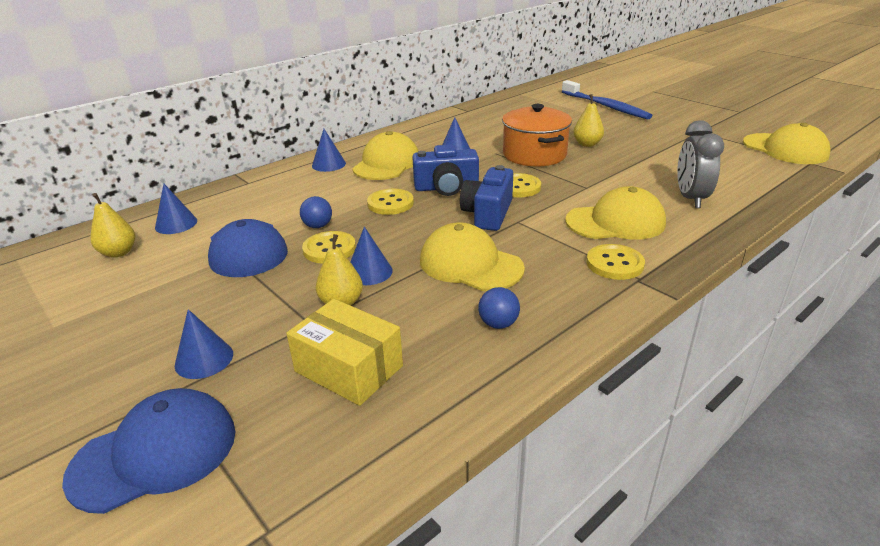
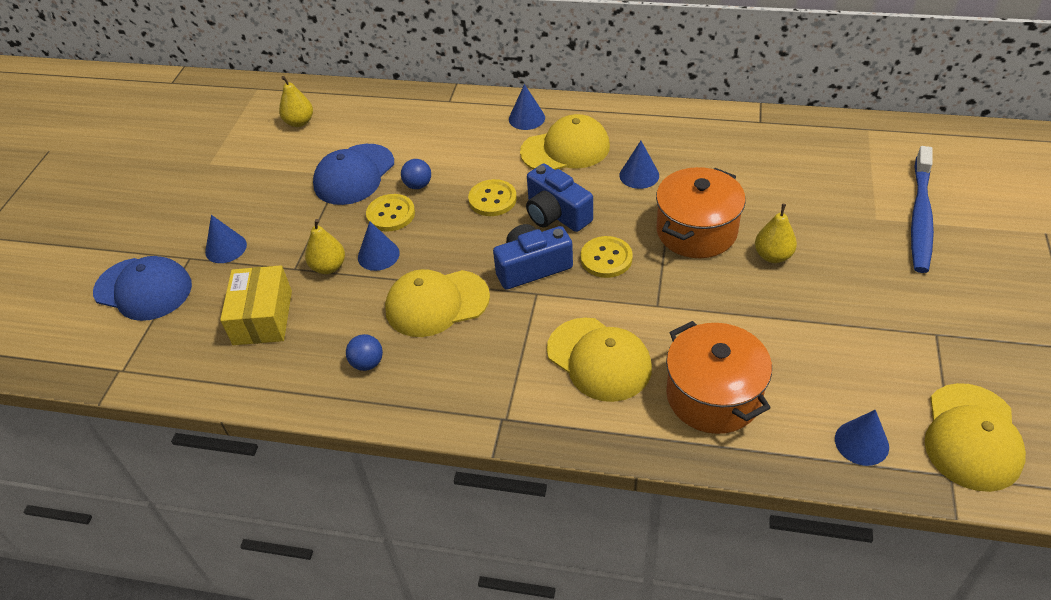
camera: 55 degrees right, 15 degrees up
blue cone [155,184,197,234] -> blue cone moved to [835,410,889,466]
yellow cap [420,222,525,291] -> yellow cap turned 105 degrees counterclockwise [385,269,490,337]
yellow button [586,244,645,280] -> none
grey clock [677,120,724,208] -> orange pot [666,321,772,434]

